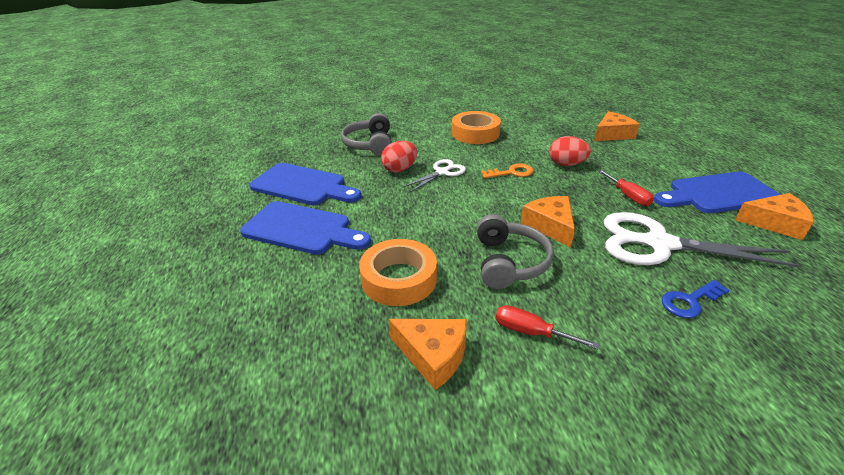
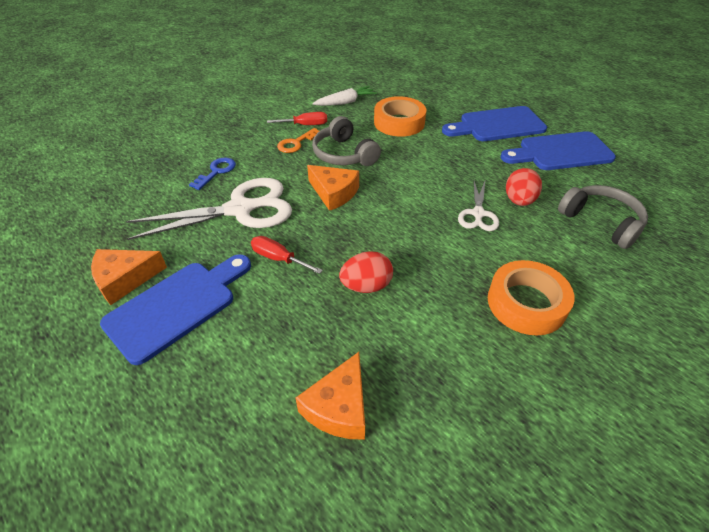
camera: 145 degrees right, 10 degrees up
orange cheese [389,319,467,390] -> white carrot [313,86,377,106]
orange key [481,164,533,178] -> orange key moved to [277,128,319,153]

